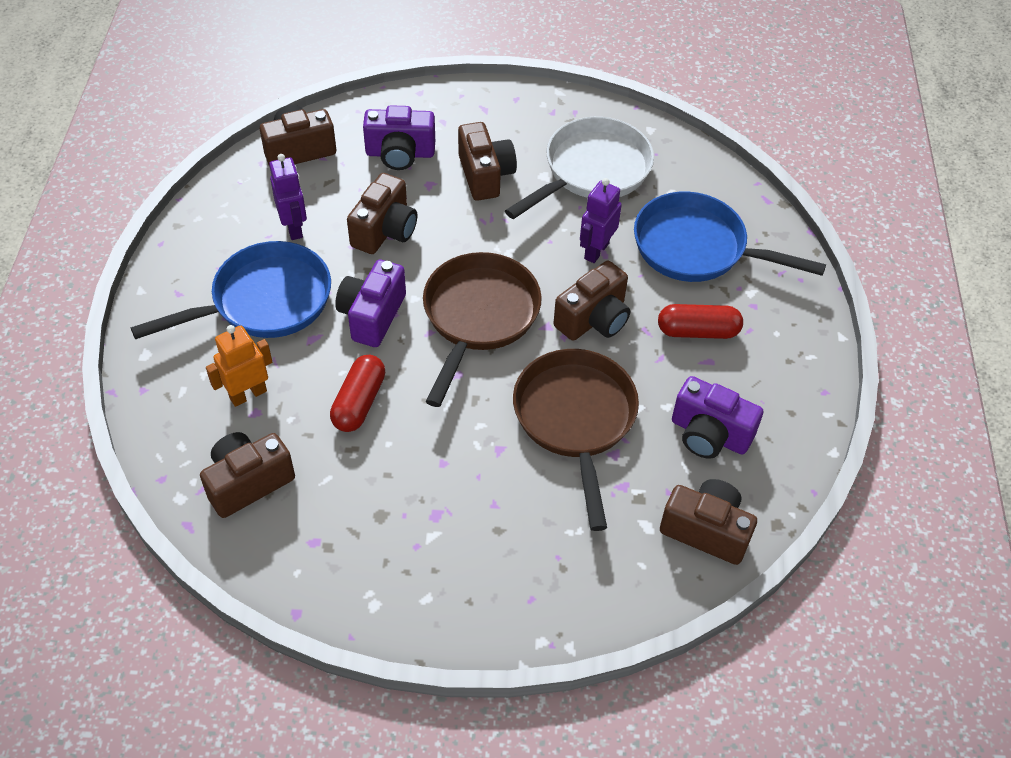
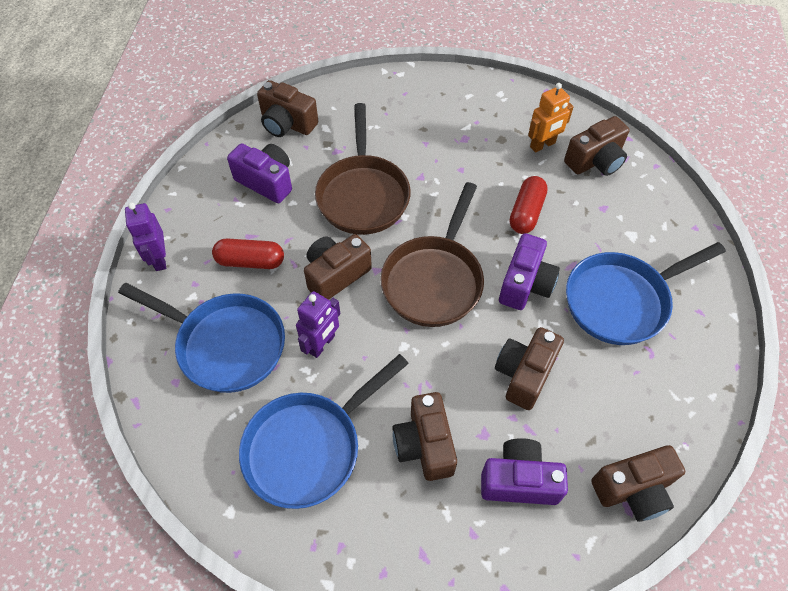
camera: 175 degrees left, 5 degrees up
orange robot [206,325,272,407] -> orange robot moved to [528,83,574,153]
purple robot [269,154,307,240] -> purple robot moved to [125,203,166,271]
white pan [505,117,654,219] -> blue pan [239,354,409,509]

